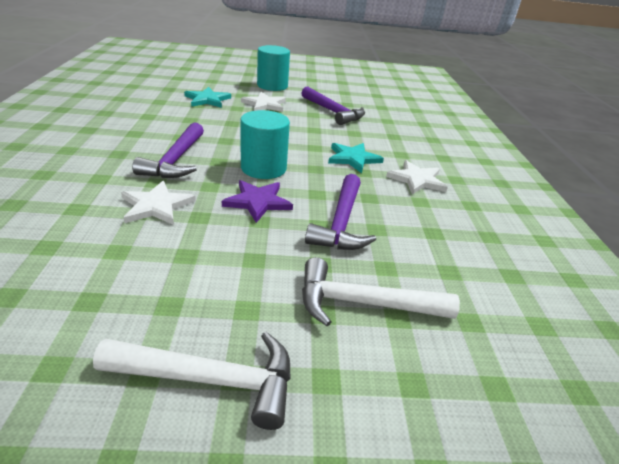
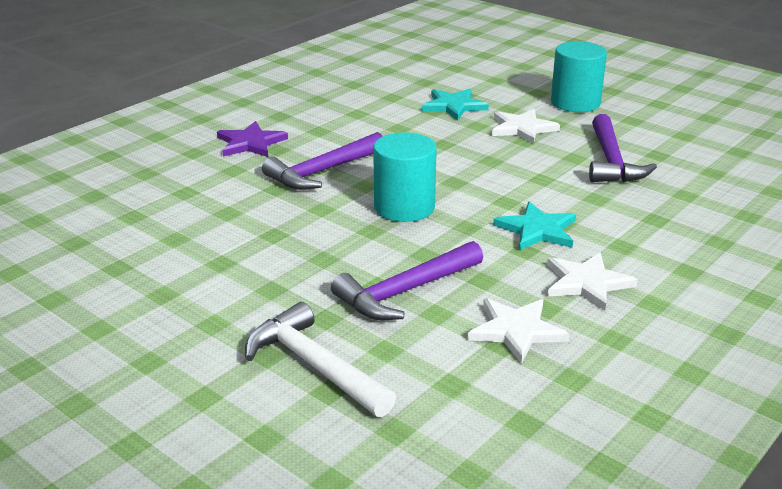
camera: 45 degrees right, 5 degrees down
white hammer [93,332,291,430] -> none
white star [121,181,196,225] -> white star moved to [467,299,570,364]
purple star [222,180,293,223] -> purple star moved to [217,121,288,157]

